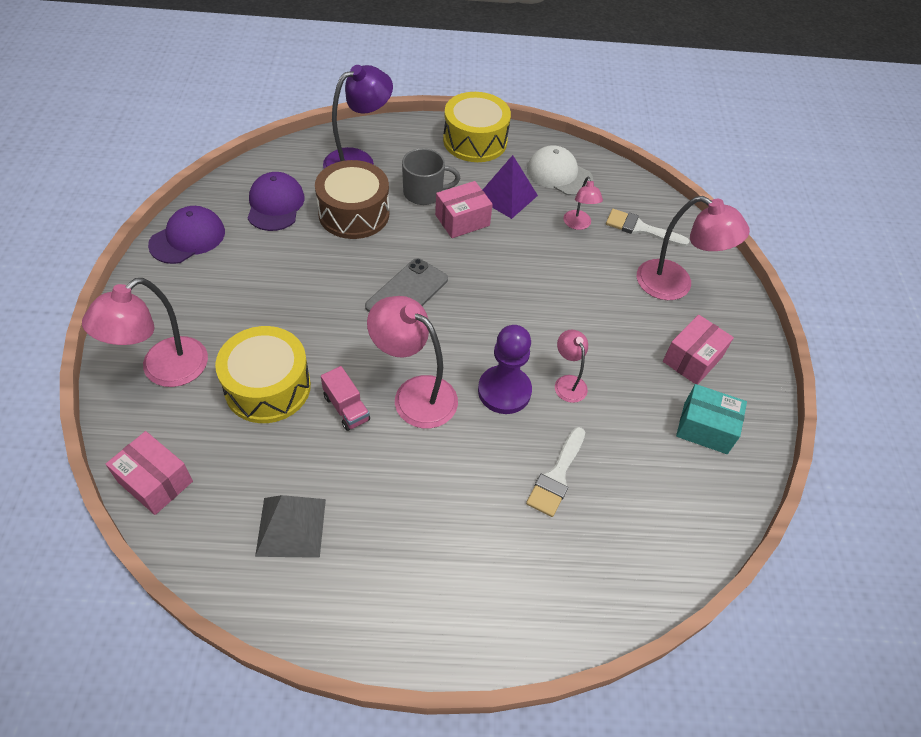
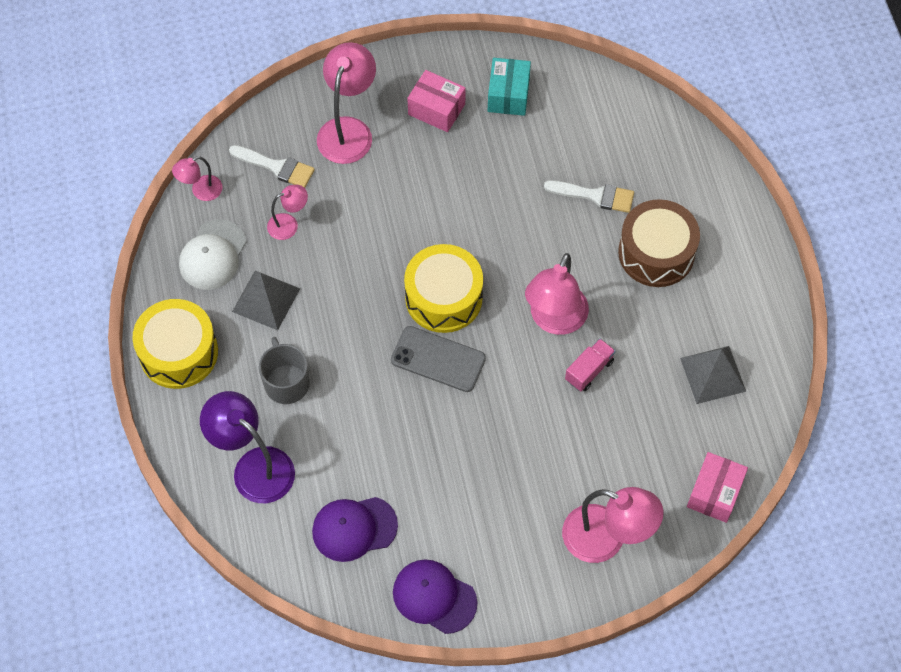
camera: 100 degrees left, 10 degrees up
yellow drum [215,326,311,423] -> yellow drum moved to [404,244,483,333]
brown drum [315,160,389,239] -> brown drum moved to [618,199,700,287]
pink box [435,181,493,238] -> none
purple pawn [478,325,532,414] -> none
purple pyramid [483,155,538,219] -> grey pyramid [232,271,300,330]
pink lamp [555,330,588,403] -> pink lamp moved to [172,156,223,201]
white brush [606,209,690,247] -> white brush turned 75 degrees counterclockwise [229,145,315,188]

